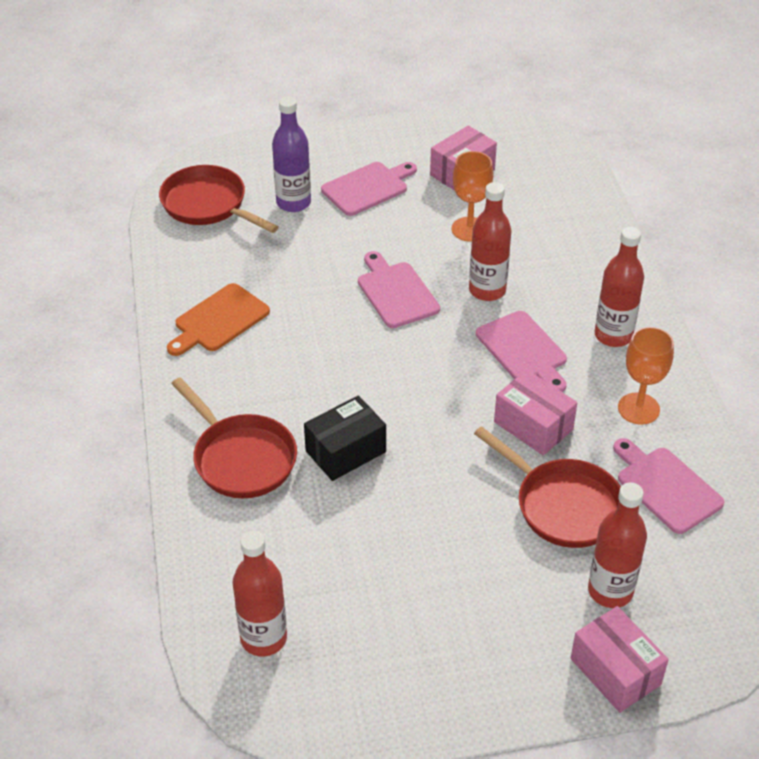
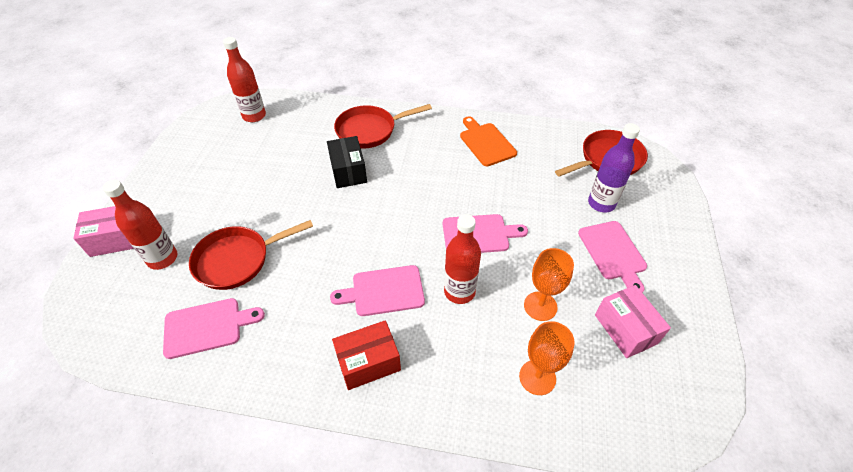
camera: 110 degrees right, 5 degrees up
pink box [494,370,578,456] -> none
red bottle [595,227,644,347] -> red box [332,320,401,390]
orange goblet [618,327,674,425] -> orange goblet moved to [519,321,575,395]

